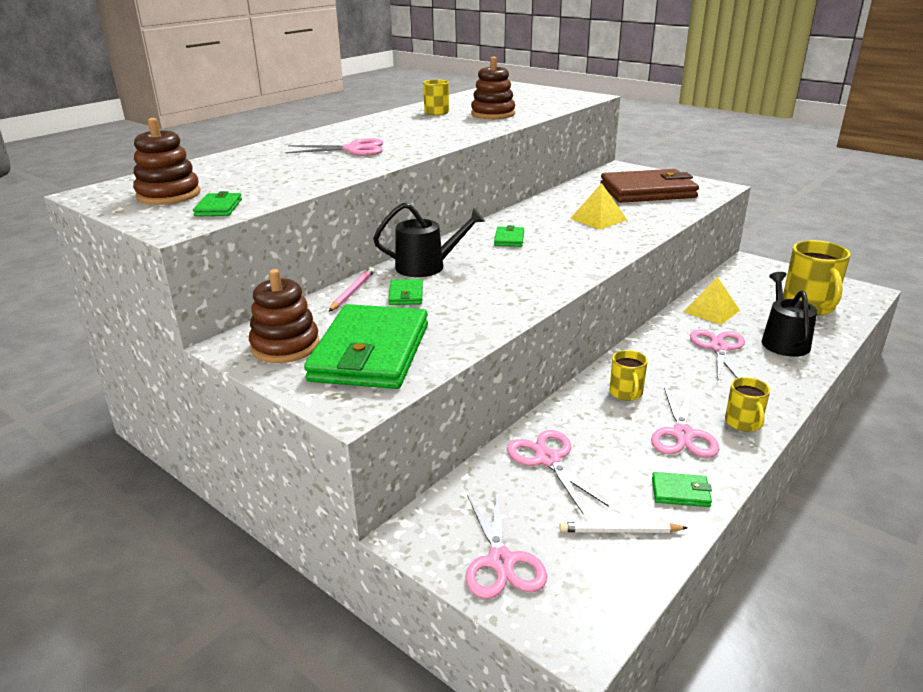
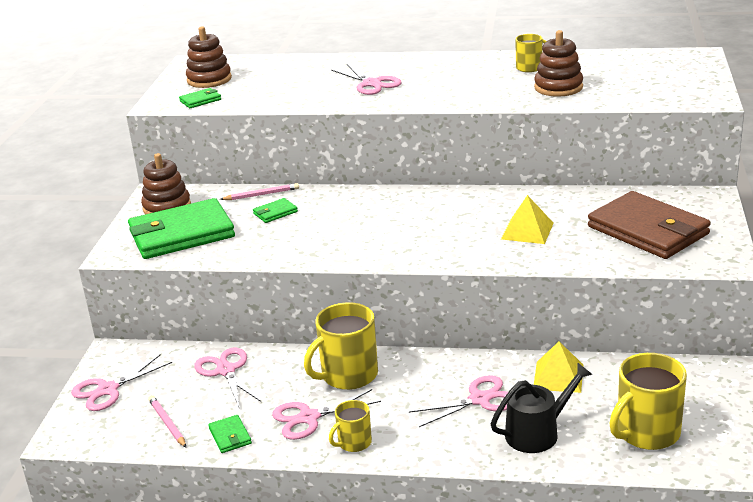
camera: 60 degrees right, 0 degrees up
black watering can [373,203,485,277] -> none
green wallet [494,225,524,247] -> none
pink scissors [507,430,609,514] -> pink scissors turned 60 degrees counterclockwise [194,347,261,407]
white pencil [559,522,688,533] -> pink pencil [148,395,186,447]
yellow mug [610,350,648,401] -> yellow mug [304,302,378,390], size x1.83

